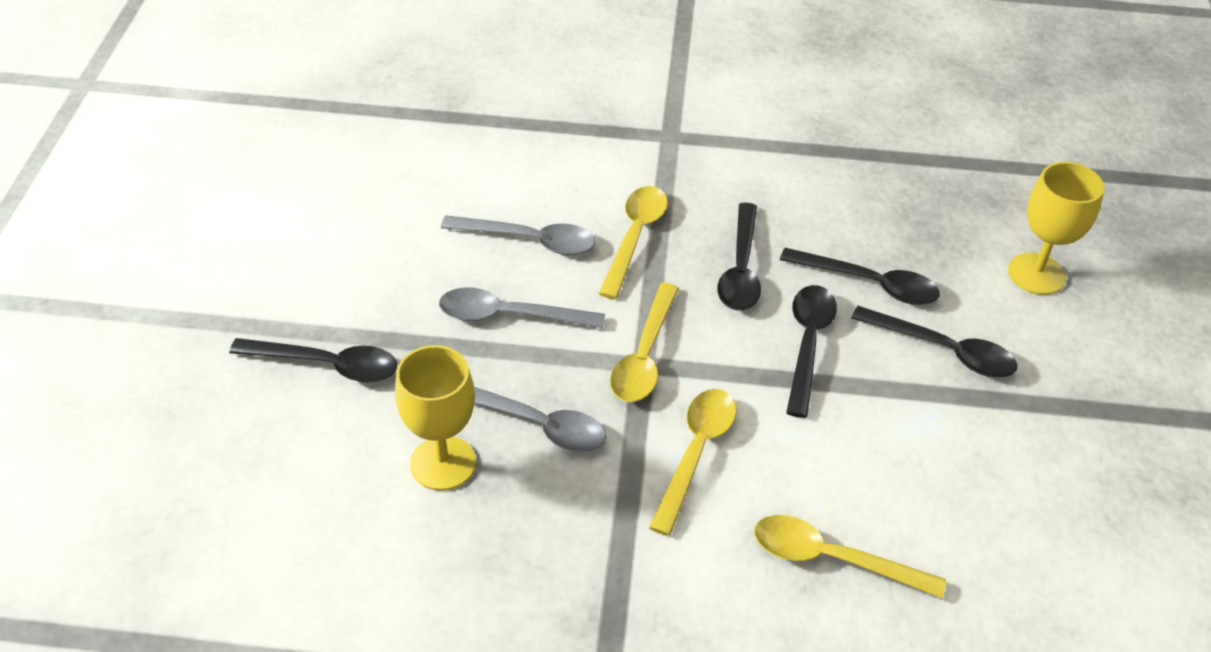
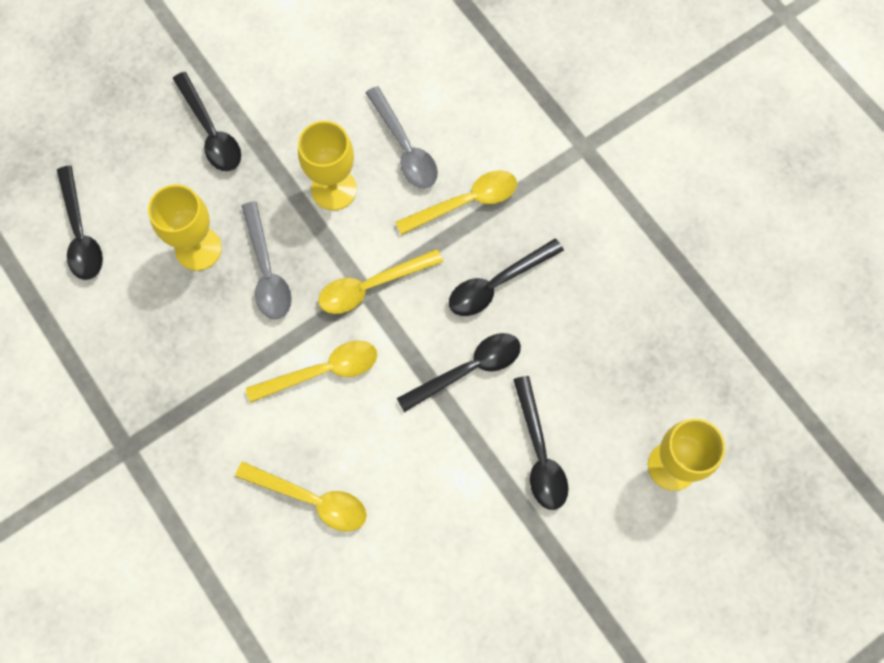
camera: 50 degrees right, 25 degrees up
grey spoon [439,288,605,328] -> yellow goblet [298,121,357,210]
yellow spoon [754,515,946,599] -> yellow spoon turned 135 degrees clockwise [235,461,367,531]
black spoon [780,248,940,305] -> black spoon moved to [57,165,103,280]

